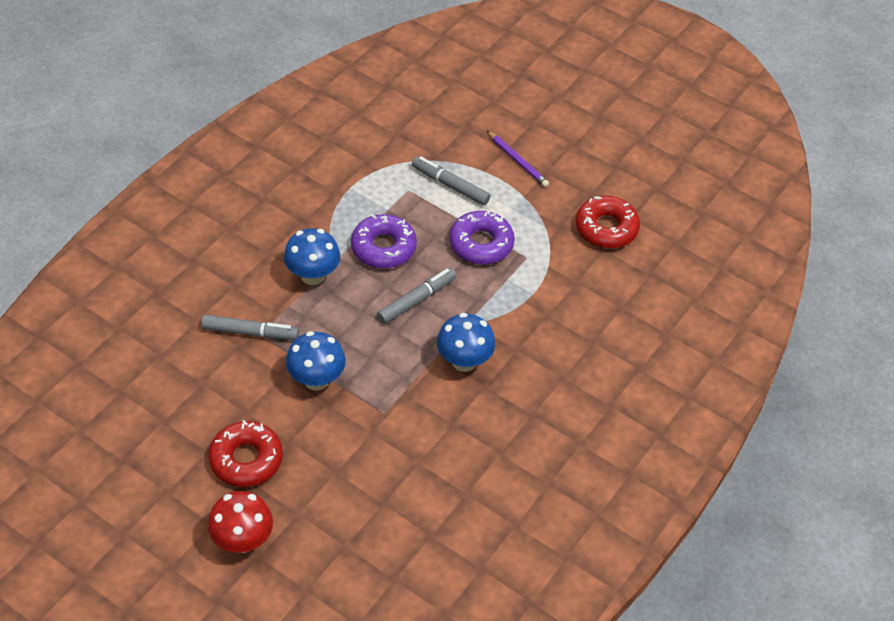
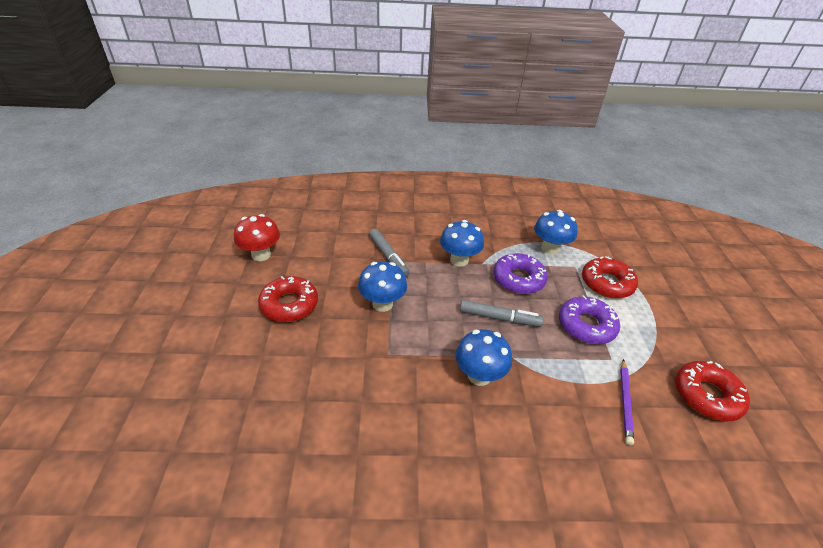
camera: 55 degrees right, 10 degrees down
red mushroom [208,491,273,553] -> red mushroom moved to [234,214,280,261]
grey marker [412,156,490,205] -> red donut [582,256,638,298]
purple pencil [487,131,549,187] -> purple pencil moved to [620,359,634,445]
none -> blue mushroom [534,210,578,255]

